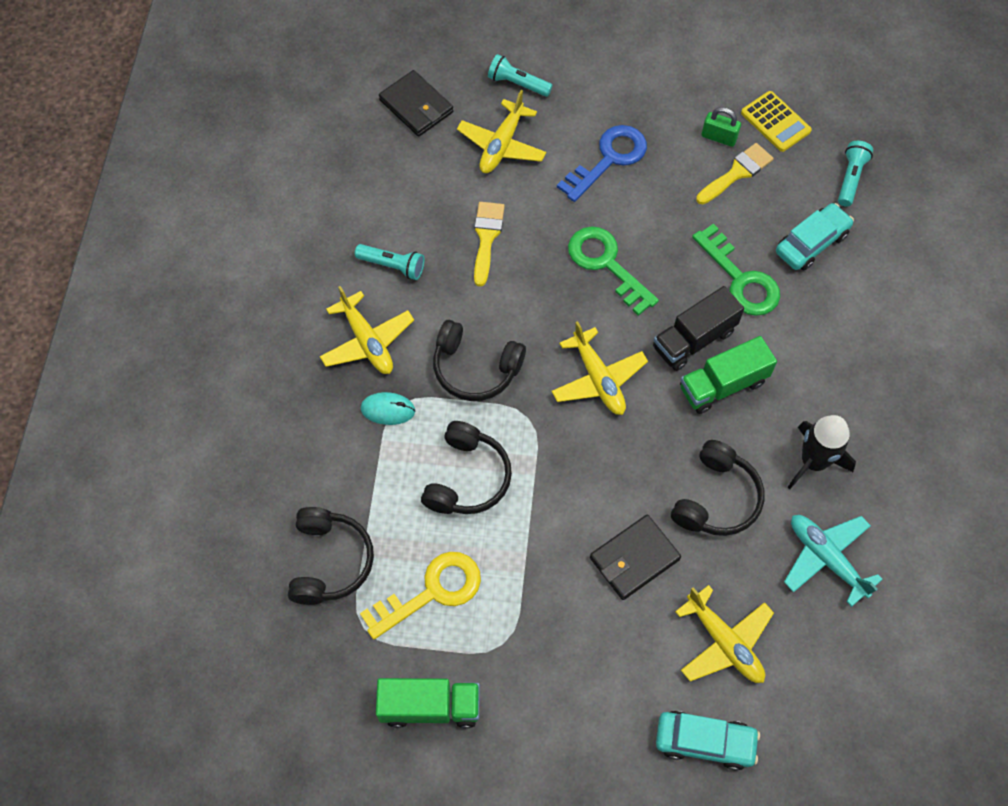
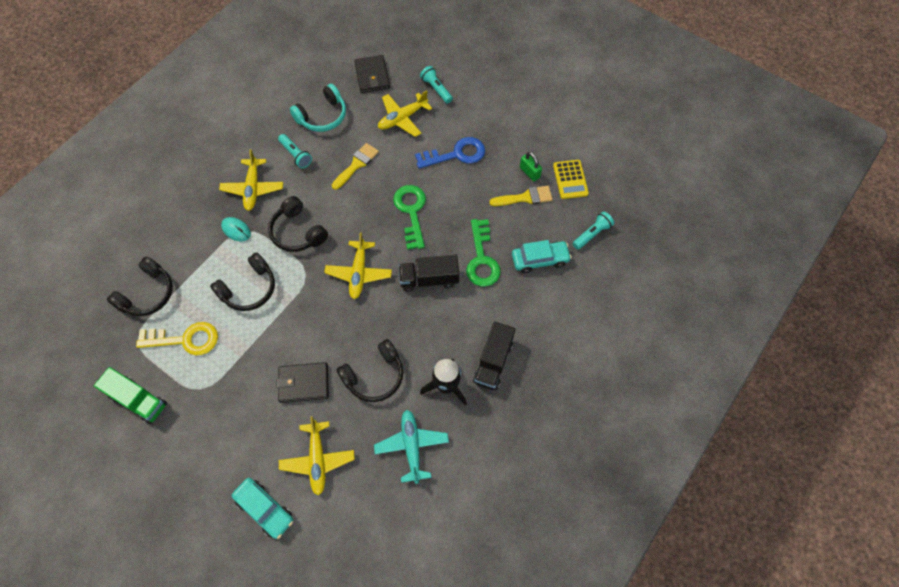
camera: 30 degrees right, 0 degrees up
green truck [680,336,777,414] -> none
none -> turquoise headphones [290,84,346,132]
none -> black truck [473,321,515,390]

